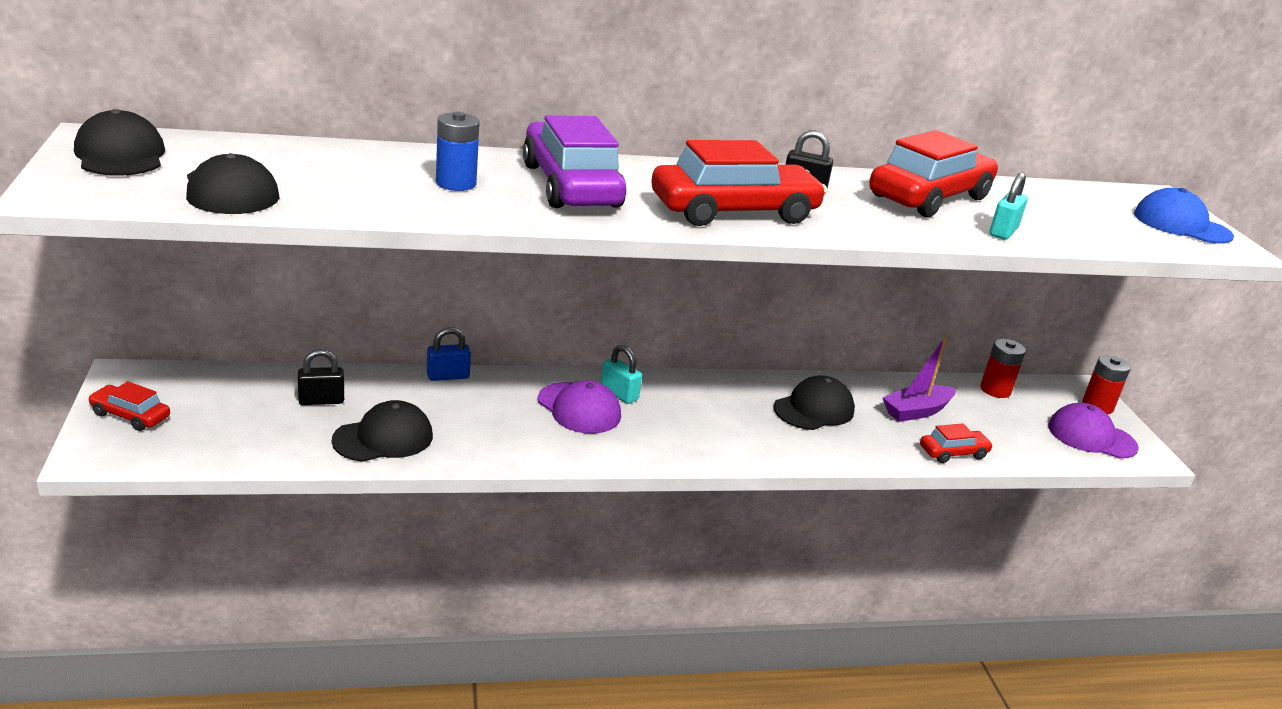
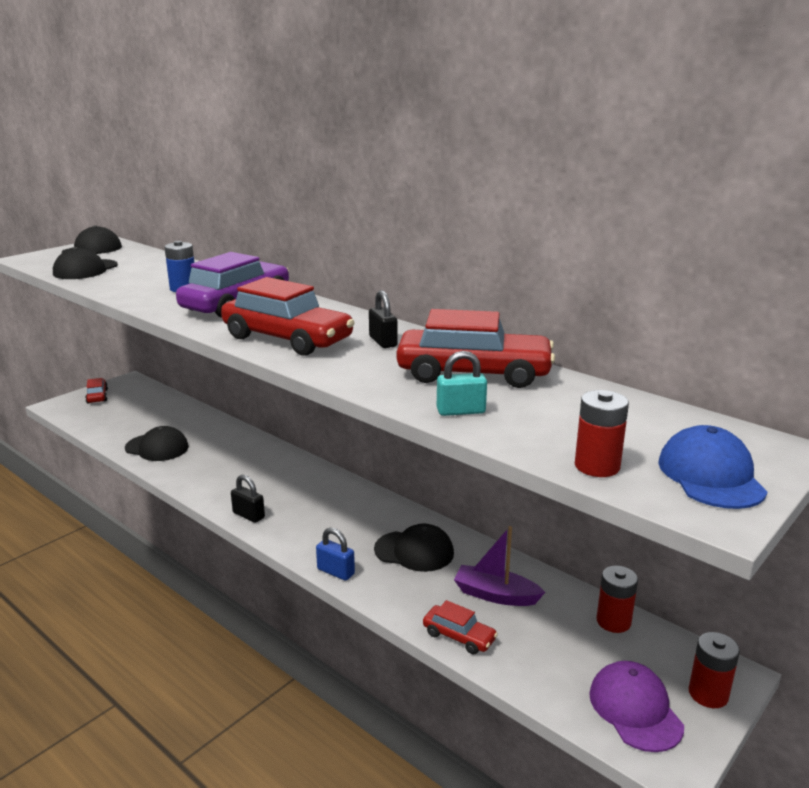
camera: 55 degrees right, 5 degrees down
black padlock [298,349,344,405] -> black padlock moved to [231,475,265,523]
blue padlock [427,327,471,381] -> blue padlock moved to [316,528,355,581]
purple cap [538,380,621,434] -> none
turquoise padlock [601,345,642,404] -> none
none -> red battery [575,390,629,477]

